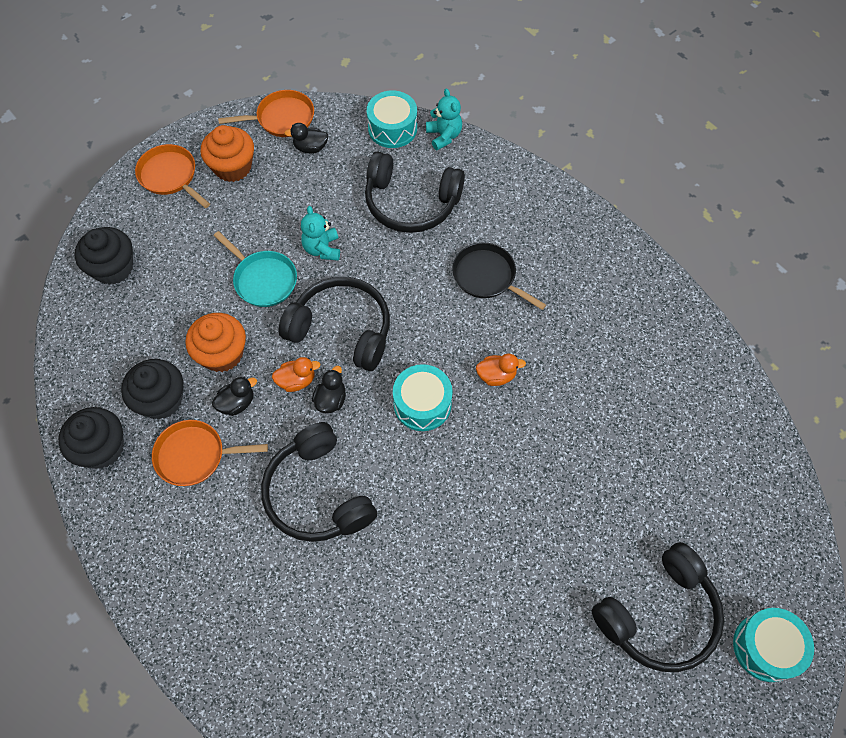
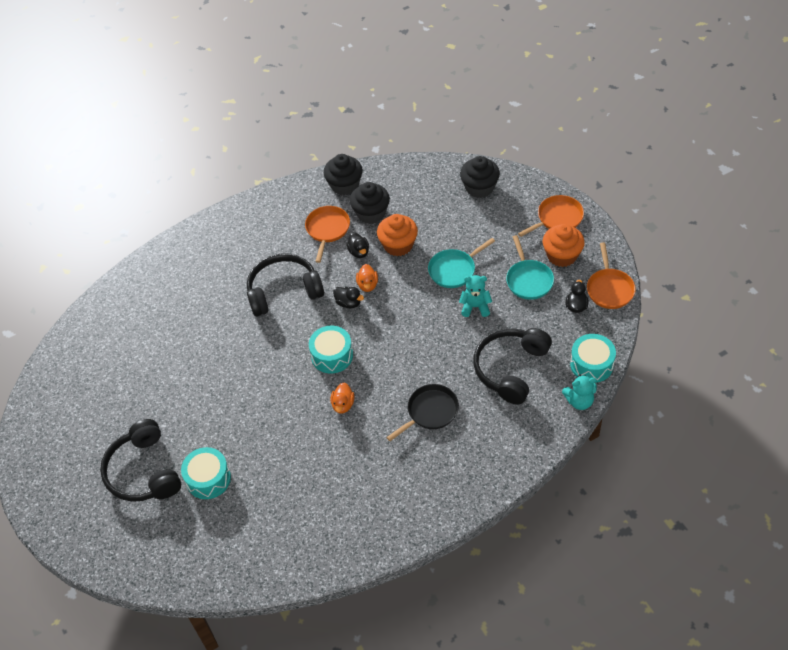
camera: 105 degrees right, 10 degrees down
black headphones [278,277,390,371] -> none
turquoise drum [733,608,814,682] -> turquoise drum moved to [181,447,231,499]
none -> turquoise pan [506,235,554,300]

